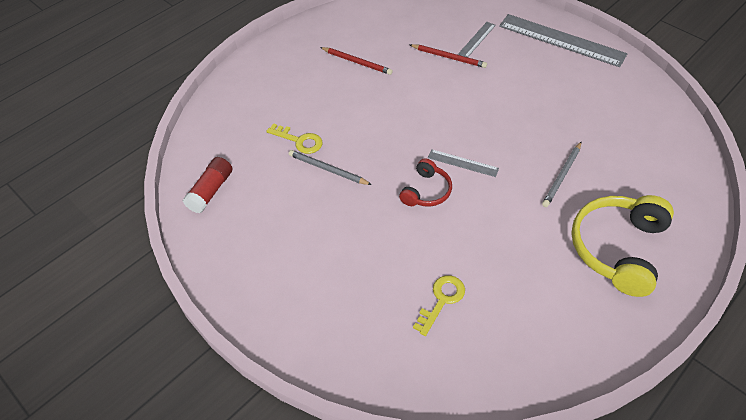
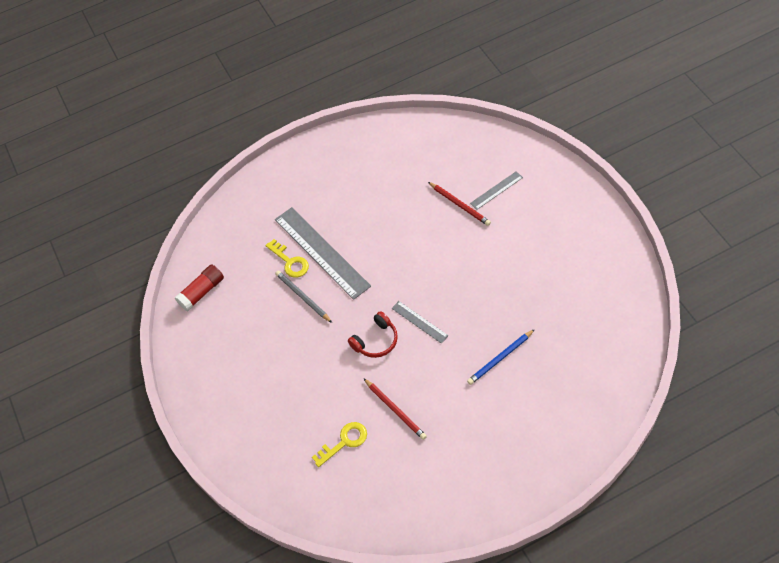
camera: 25 degrees right, 5 degrees up
red pencil [320,47,393,75] -> red pencil moved to [363,378,427,440]
grey ruler [499,14,628,67] -> grey ruler moved to [275,207,371,300]
grey pencil [542,142,581,207] -> blue pencil [467,329,535,385]
yellow headphones [571,195,674,297] -> none

